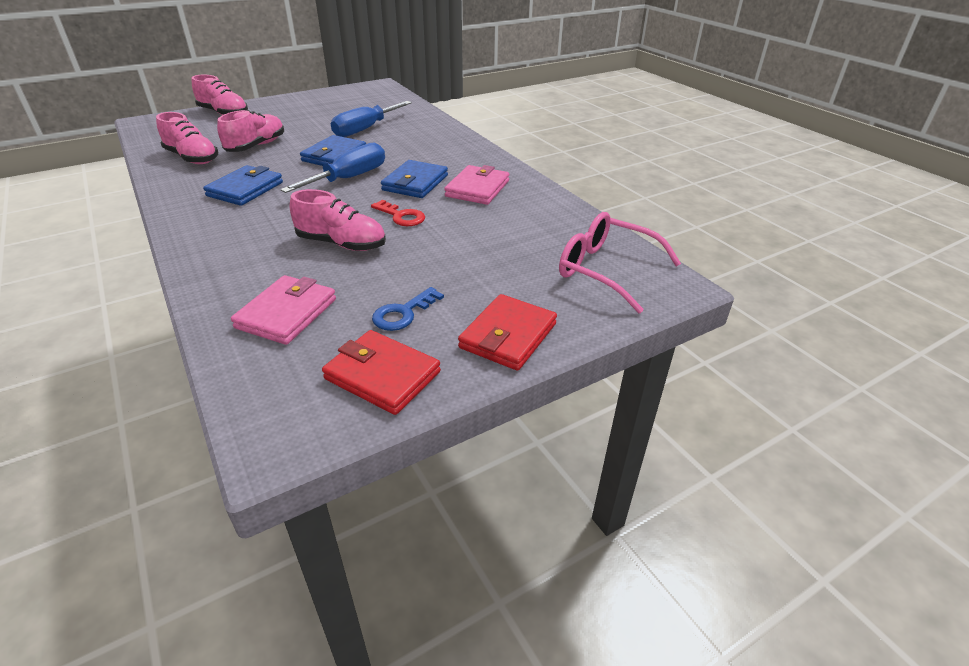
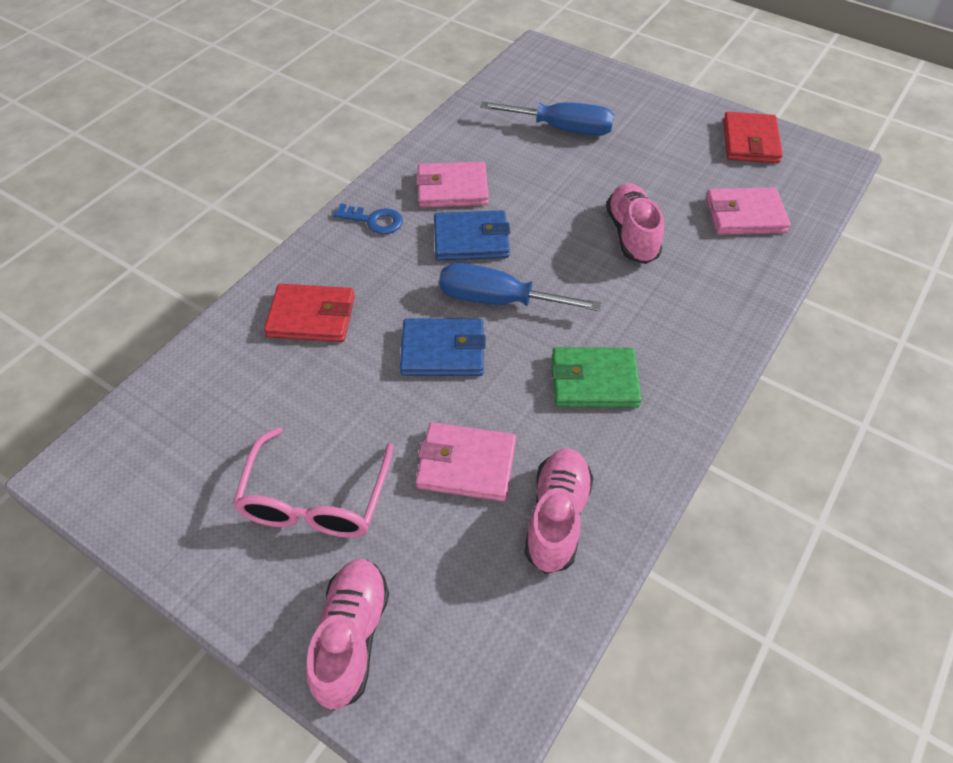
camera: 115 degrees left, 15 degrees up
blue wallet [203,165,283,206] -> green wallet [552,347,642,408]
pink shoe [217,110,284,152] -> pink wallet [415,422,516,501]
blue screwdriver [331,101,412,137] -> blue screwdriver moved to [480,101,614,136]
red key [371,200,425,226] -> none
blue key [372,287,444,331] -> blue key moved to [334,204,403,234]
red wallet [458,294,557,371] -> red wallet moved to [264,284,355,342]
pink glasses [559,212,681,313] -> pink glasses moved to [233,427,394,538]

